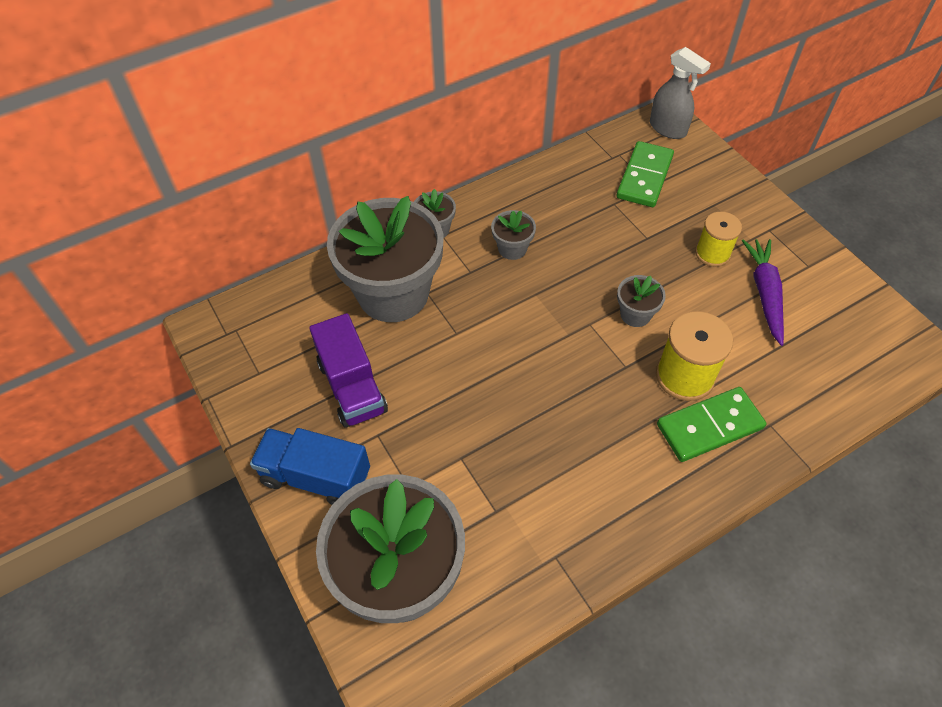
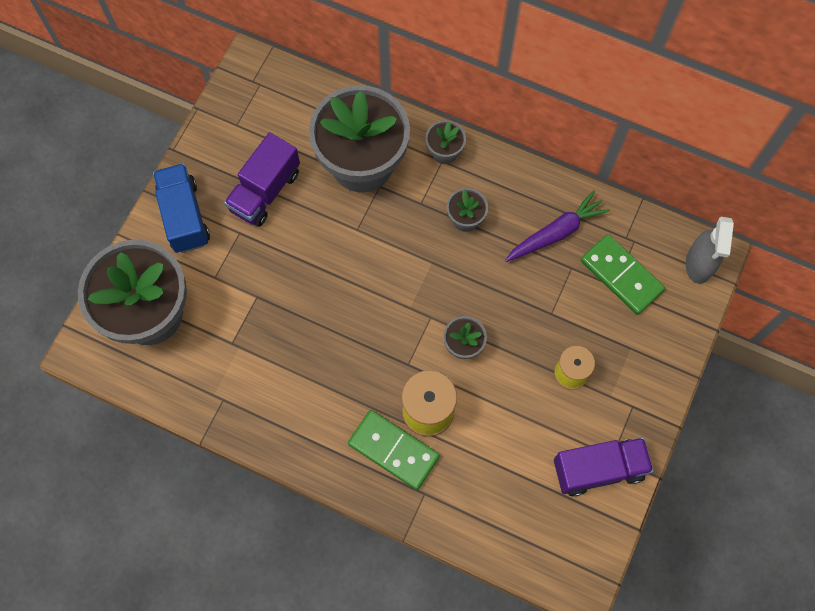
camera: 55 degrees right, 15 degrees up
green domino [617,141,674,207] -> green domino turned 60 degrees clockwise [581,234,665,315]
purple carrot [742,239,784,346] -> purple carrot moved to [505,190,610,262]
none -> purple truck [554,437,654,496]

